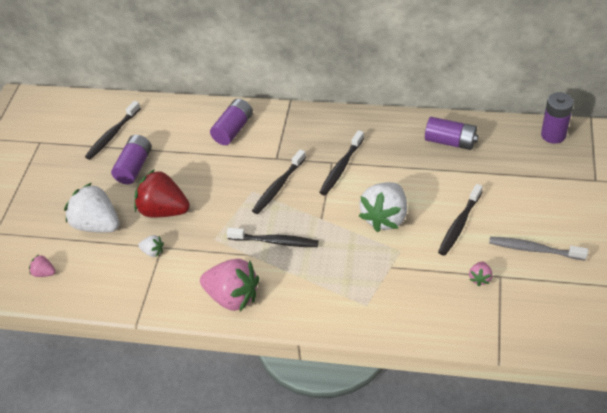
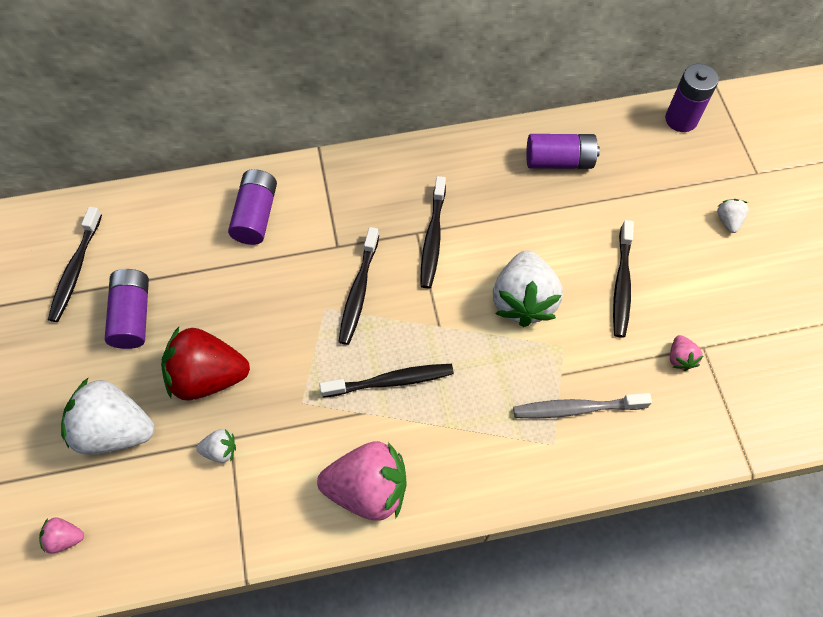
camera: 25 degrees left, 15 degrees up
grey toothbrush [489,237,589,261] -> grey toothbrush moved to [513,393,652,419]
none -> white strawberry [717,199,748,233]

